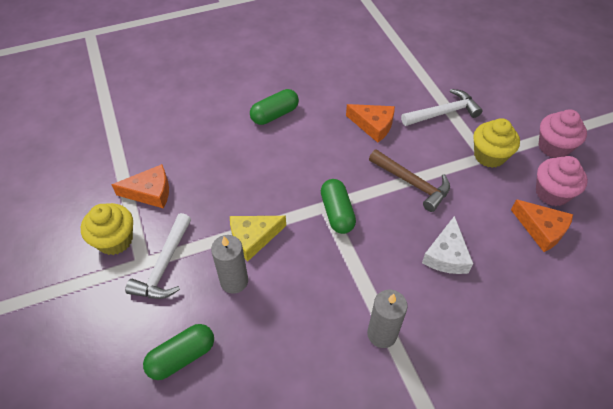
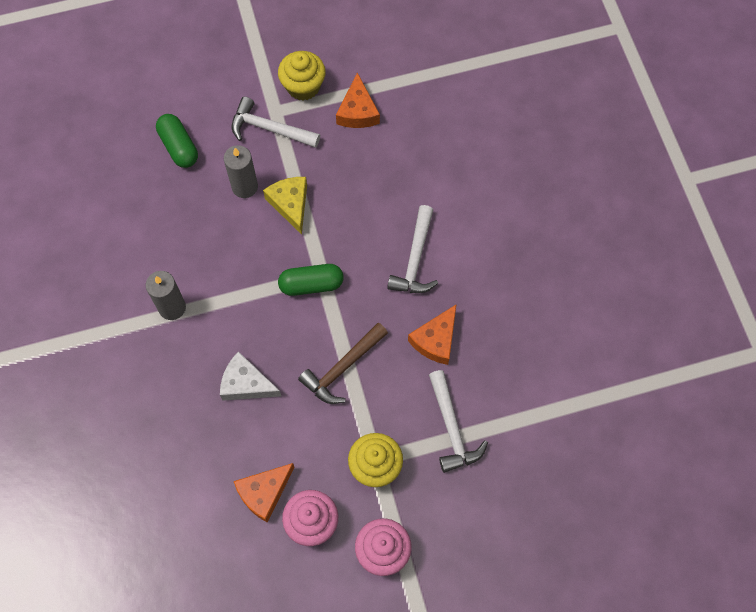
camera: 95 degrees right, 15 degrees up
green capsule [250,89,299,125] -> none
none -> white hammer [387,205,438,293]

